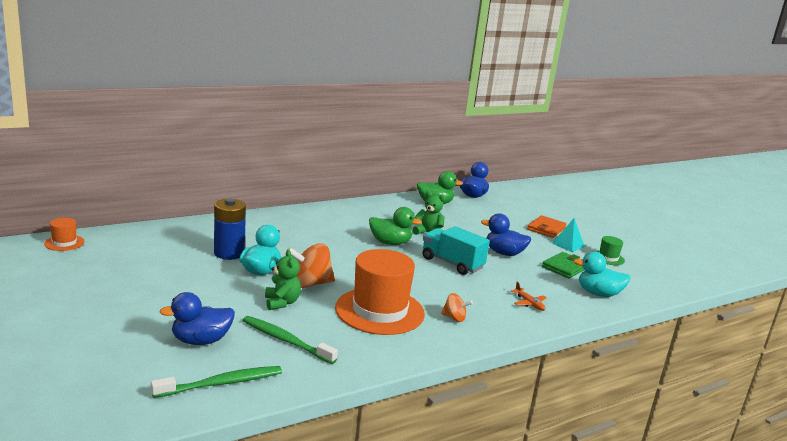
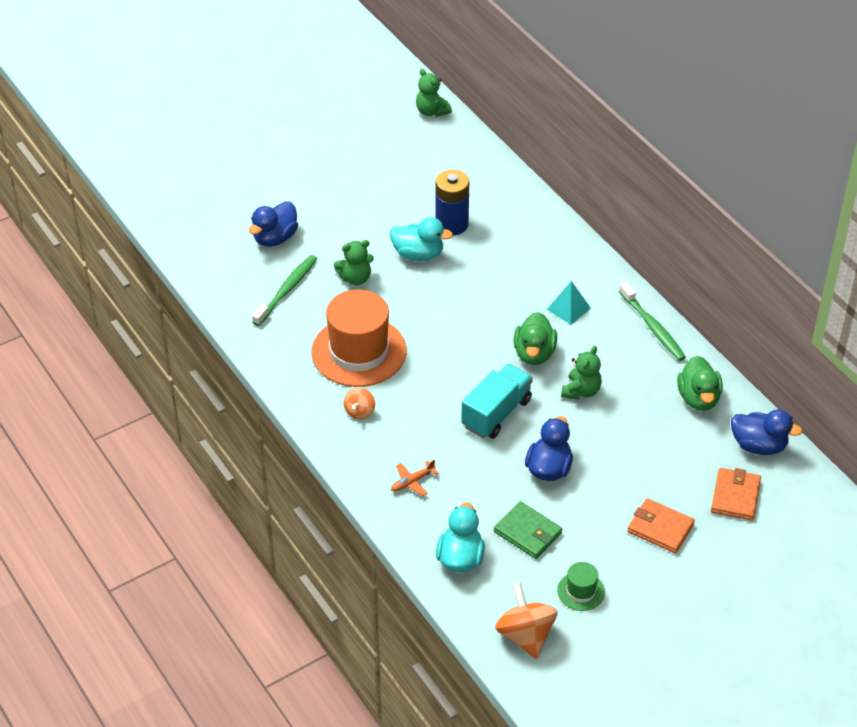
camera: 90 degrees right, 25 degrees up
orange hat [44,218,85,251] -> green teddy bear [416,69,452,117]
green toothbrush [151,366,282,398] -> green toothbrush moved to [619,282,686,361]
blue duck [160,292,235,345] -> blue duck turned 120 degrees counterclockwise [249,201,298,247]
orange spinning top [287,243,335,288] -> orange spinning top moved to [495,582,557,659]
turquoise pyramid [552,218,585,252] -> turquoise pyramid moved to [547,281,591,325]
none -> orange wallet [711,468,761,520]

